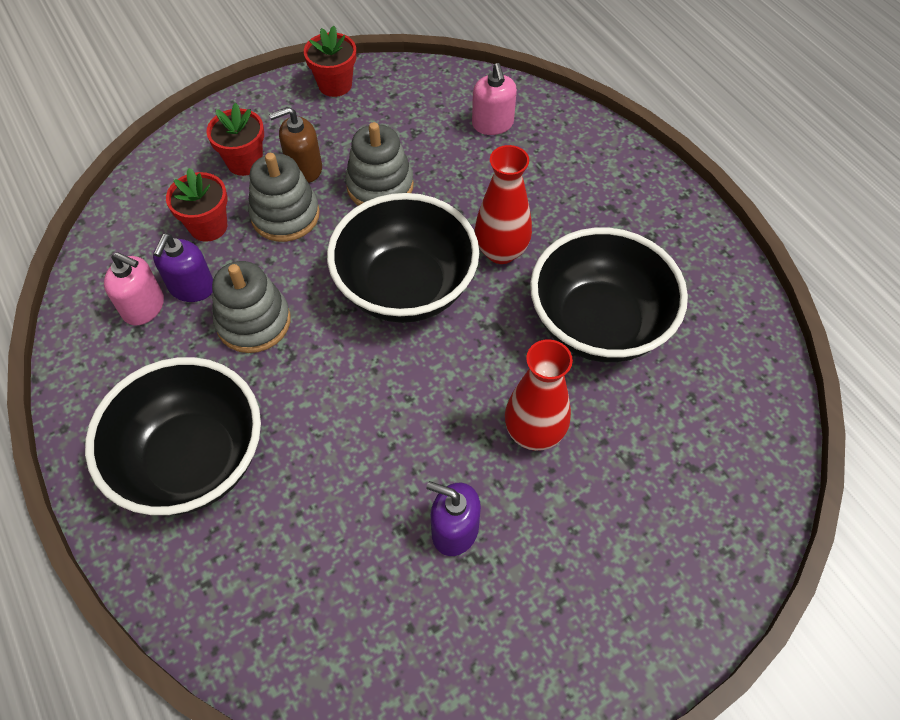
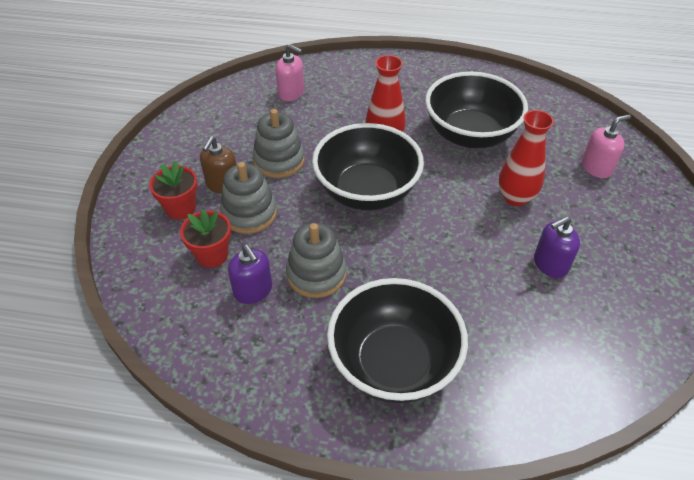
camera: 50 degrees left, 10 degrees down
pink soap dispenser [104,252,164,325] -> pink soap dispenser moved to [582,114,631,178]
red flower pot [304,26,356,97] -> none

